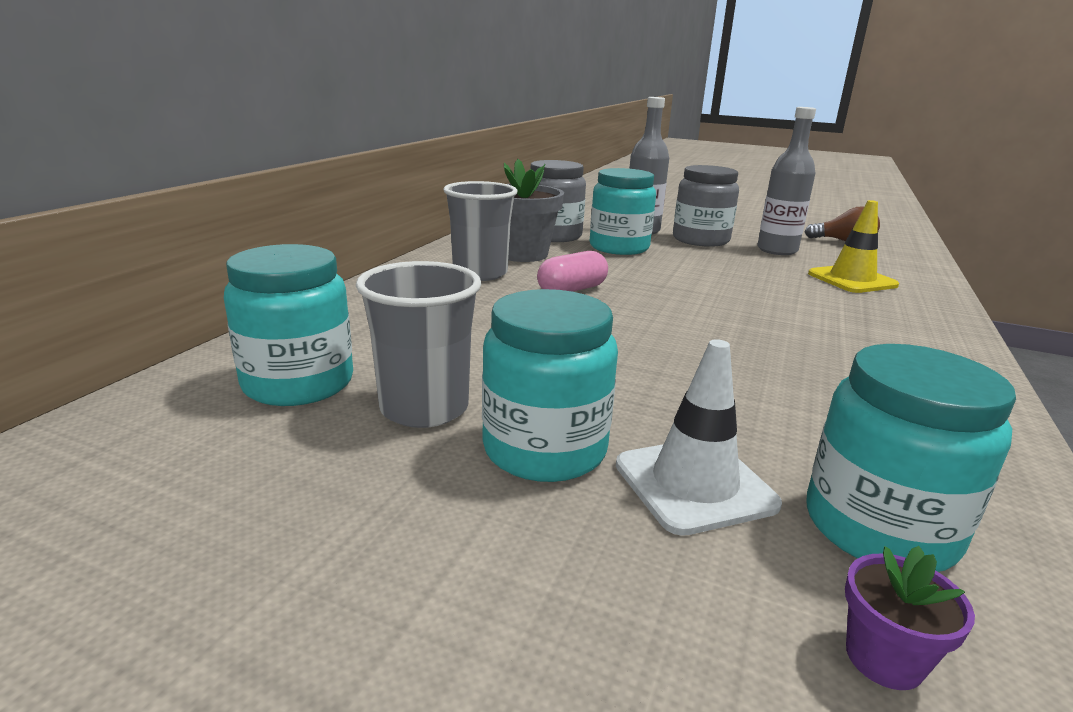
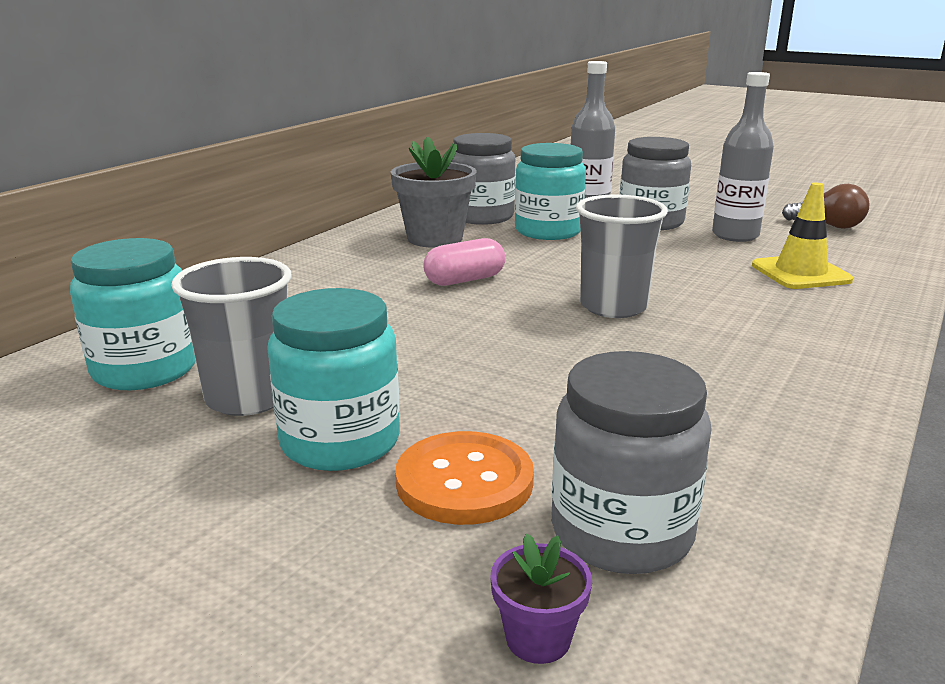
camera: 10 degrees right, 0 degrees up
grey cup [443,181,518,281] -> grey cup moved to [576,195,668,318]
white traffic cone [616,339,782,536] -> orange button [395,431,534,525]
turquoise jar [806,344,1016,572] -> grey jar [551,351,712,574]

